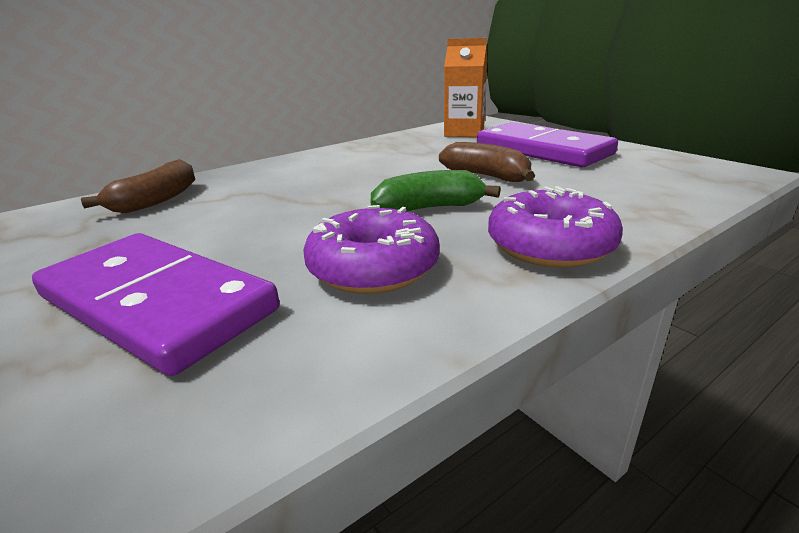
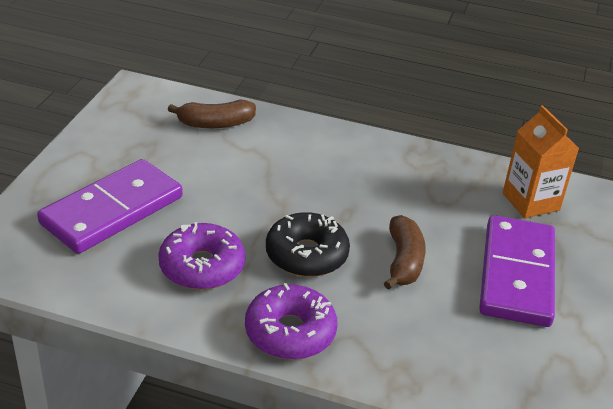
camera: 50 degrees right, 10 degrees up
purple domino [32,233,279,376] -> purple domino turned 45 degrees clockwise [37,159,183,254]
green banana [371,170,501,212] -> black donut [266,212,350,277]

